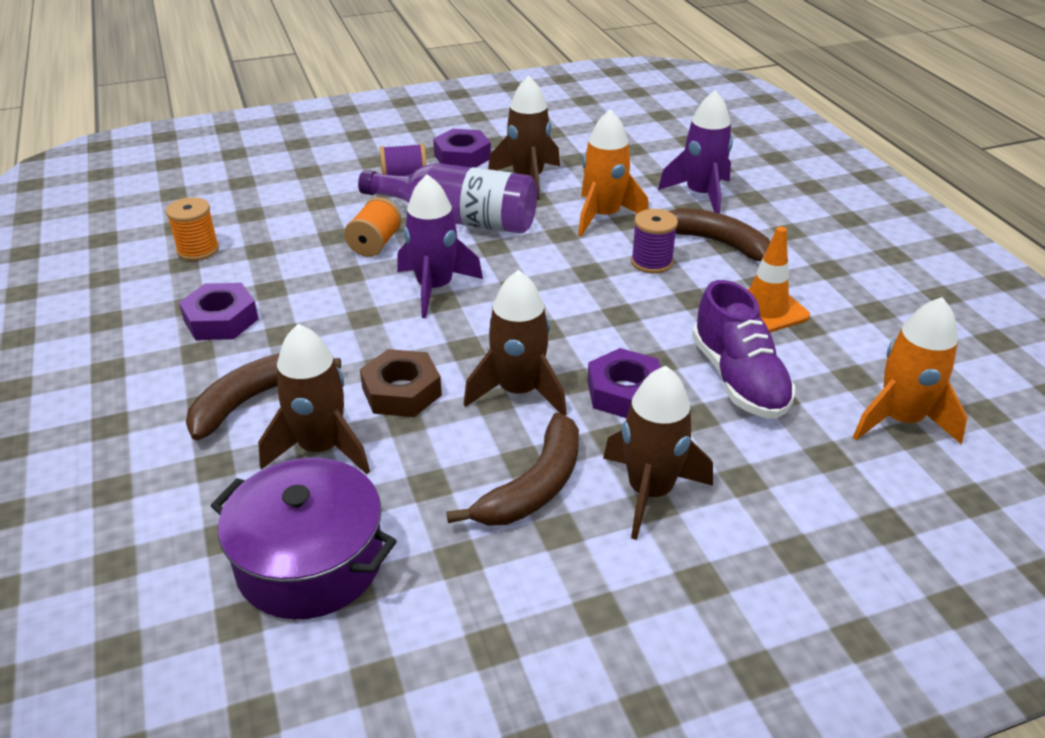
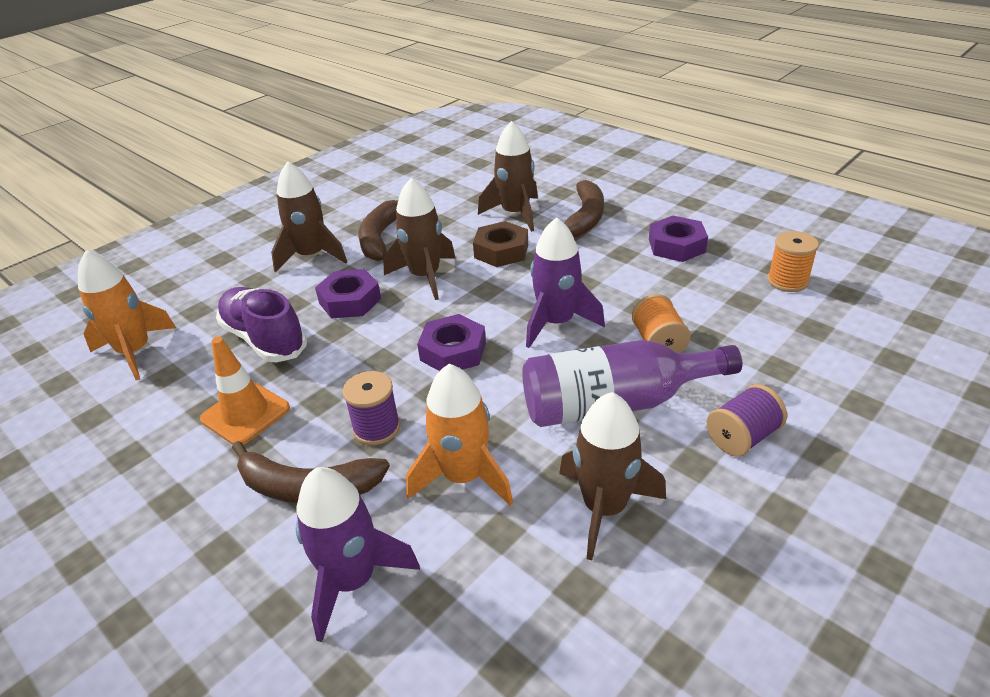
camera: 155 degrees right, 0 degrees up
purple pot [211,458,397,619] -> none
purple nut [433,129,491,168] -> purple nut moved to [417,314,486,371]

